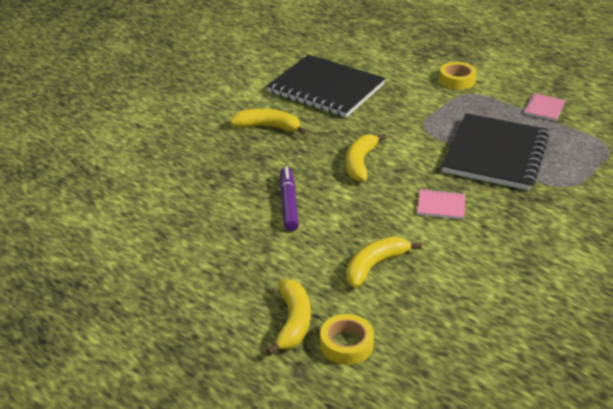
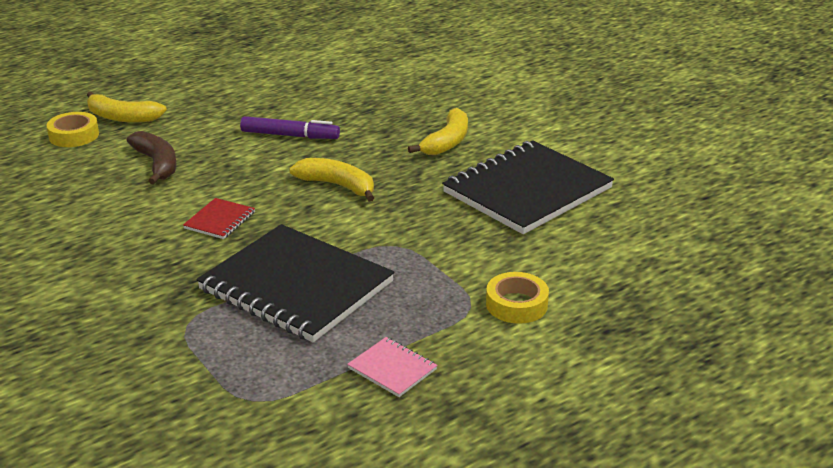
camera: 105 degrees right, 5 degrees down
yellow banana [346,237,422,288] -> brown banana [127,131,176,185]
pink notebook [417,189,466,220] -> red notebook [183,198,255,239]

